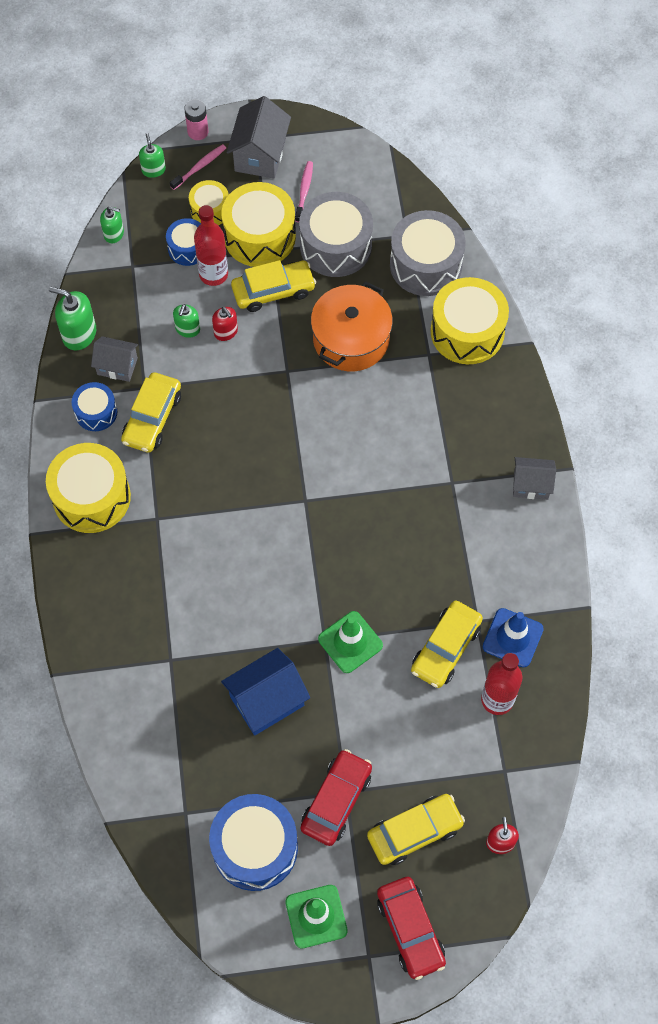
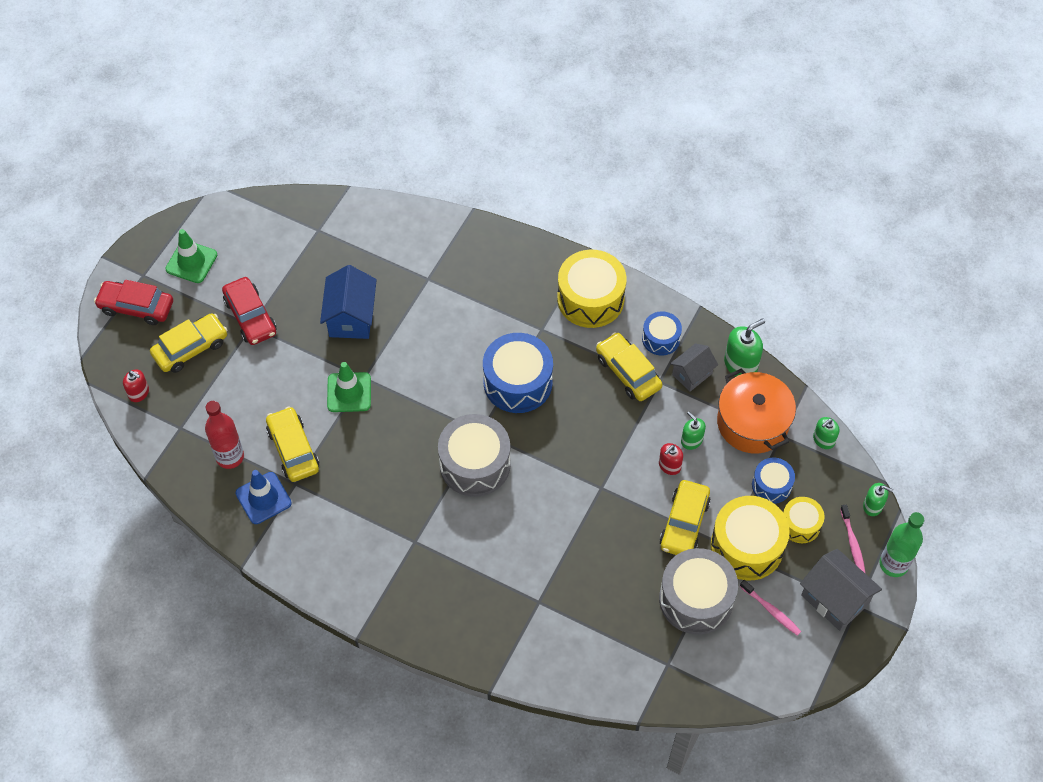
camera: 125 degrees right, 5 degrees down
pink battery [184,99,208,140] -> green bottle [879,512,924,577]
red bottle [194,205,228,286] -> none
blue drum [209,794,298,891] -> blue drum moved to [483,333,553,413]
red soap dispenser [212,307,238,341] -> red soap dispenser turned 45 degrees counterclockwise [659,443,683,475]
orange pot [311,282,393,371] -> orange pot moved to [717,368,796,454]
yellow car [367,794,465,865] -> yellow car turned 135 degrees counterclockwise [150,313,228,373]
grey drum [390,210,466,296] -> grey drum moved to [438,414,511,497]
yellow drum [430,277,509,364] -> none
grey house [513,457,556,500] -> none

